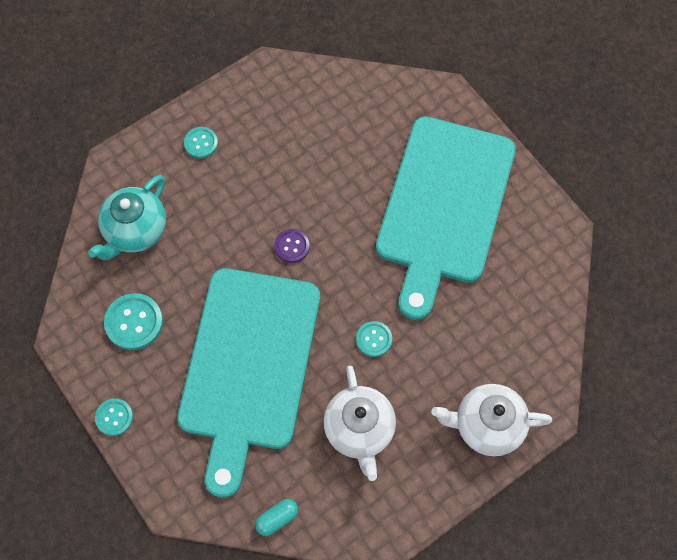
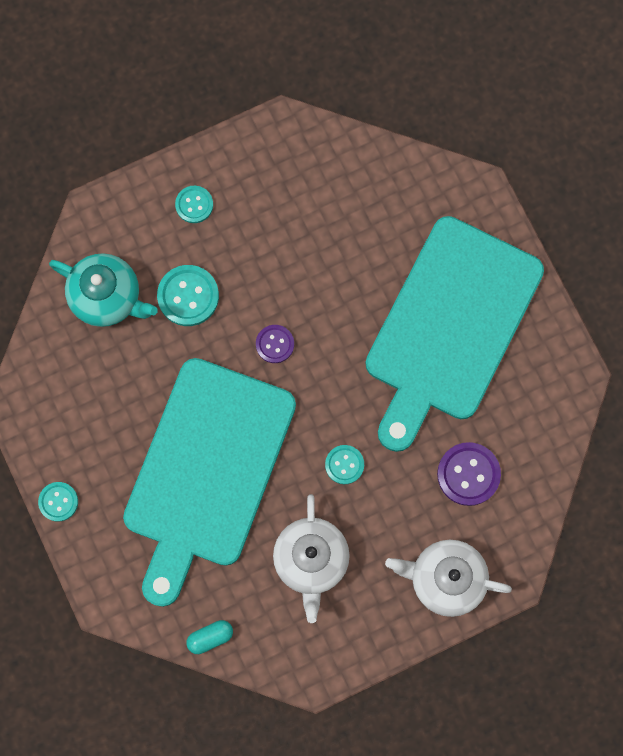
camera: 10 degrees right, 10 degrees up
turquoise teapot [88,175,166,260] -> turquoise teapot turned 105 degrees counterclockwise [49,253,158,327]
turquoise button [104,293,163,350] -> turquoise button moved to [157,265,219,326]
none -> purple button [437,442,501,506]

